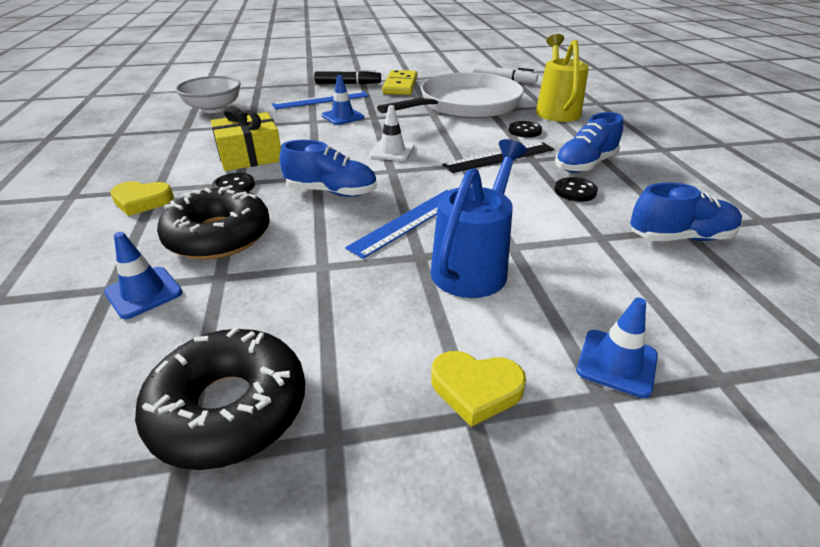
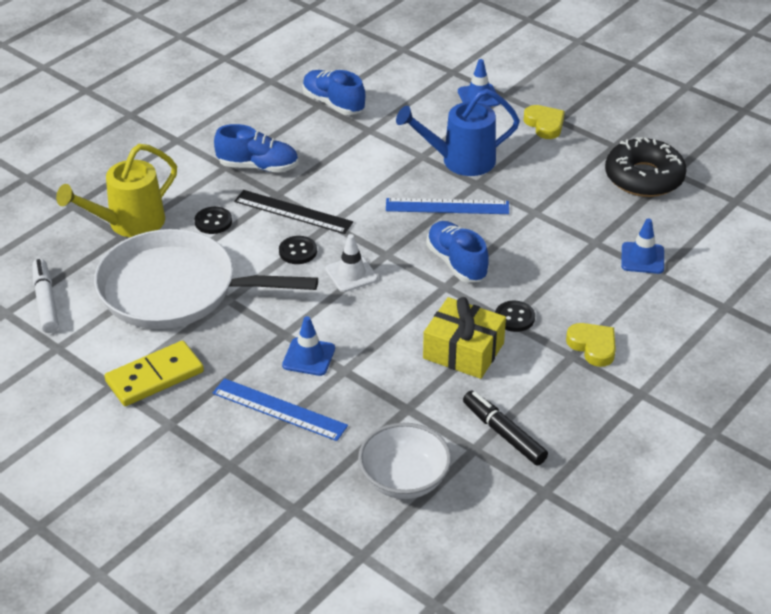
camera: 130 degrees left, 5 degrees up
black donut [157,186,270,260] -> none
black marker [314,69,381,84] -> black marker moved to [463,391,548,465]
black button [555,177,598,202] -> black button moved to [279,236,317,264]

